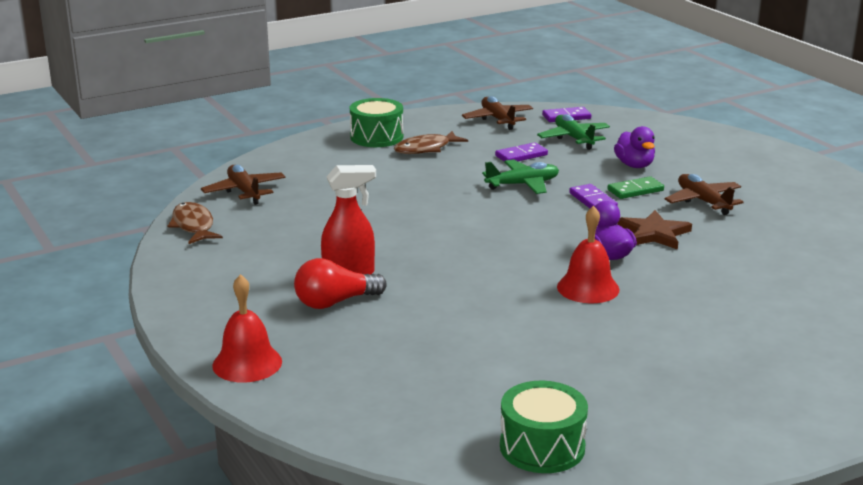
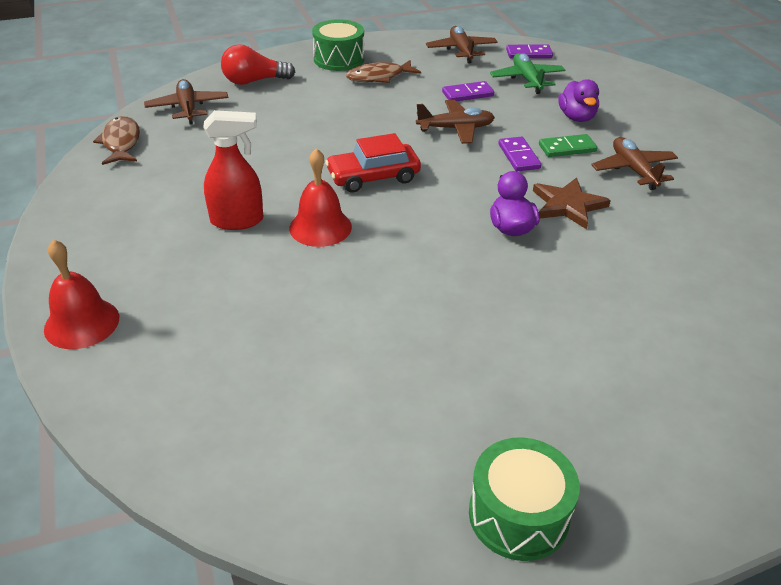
camera: 10 degrees right, 15 degrees up
red light bulb [294,258,387,309] -> red light bulb moved to [221,44,295,85]
green plane [482,159,559,194] -> brown plane [416,100,495,144]
green drum [500,381,588,473] -> green drum moved to [469,437,580,561]
red bell [557,206,620,303] -> red bell moved to [289,148,352,247]
none -> red car [325,133,421,192]

